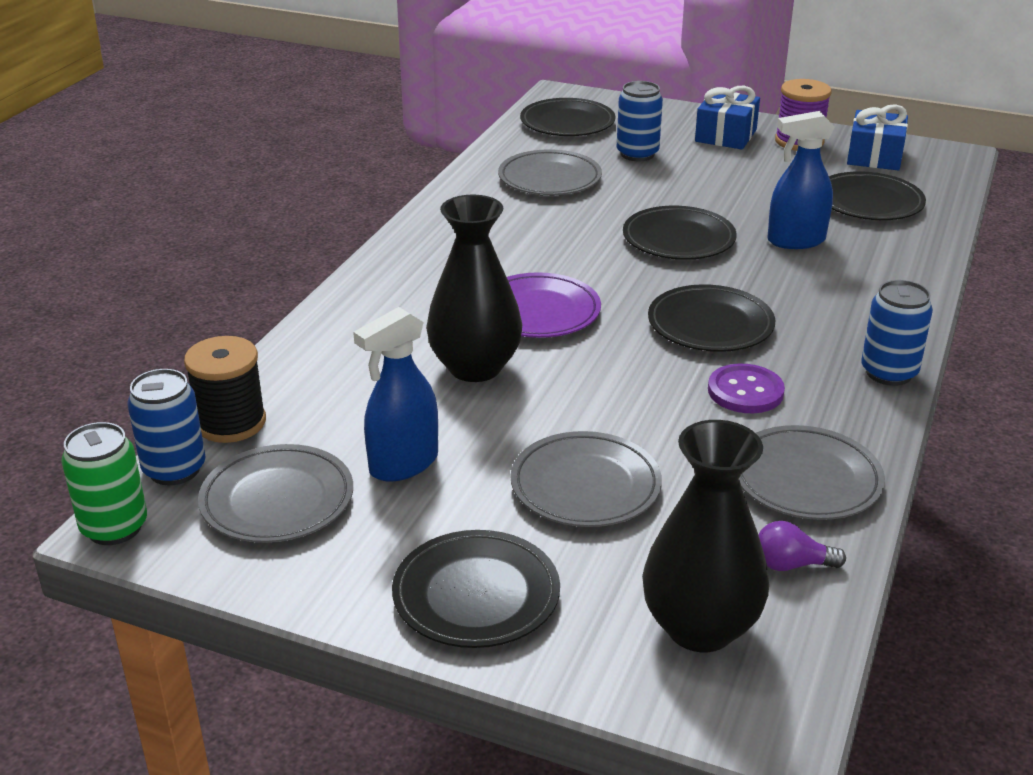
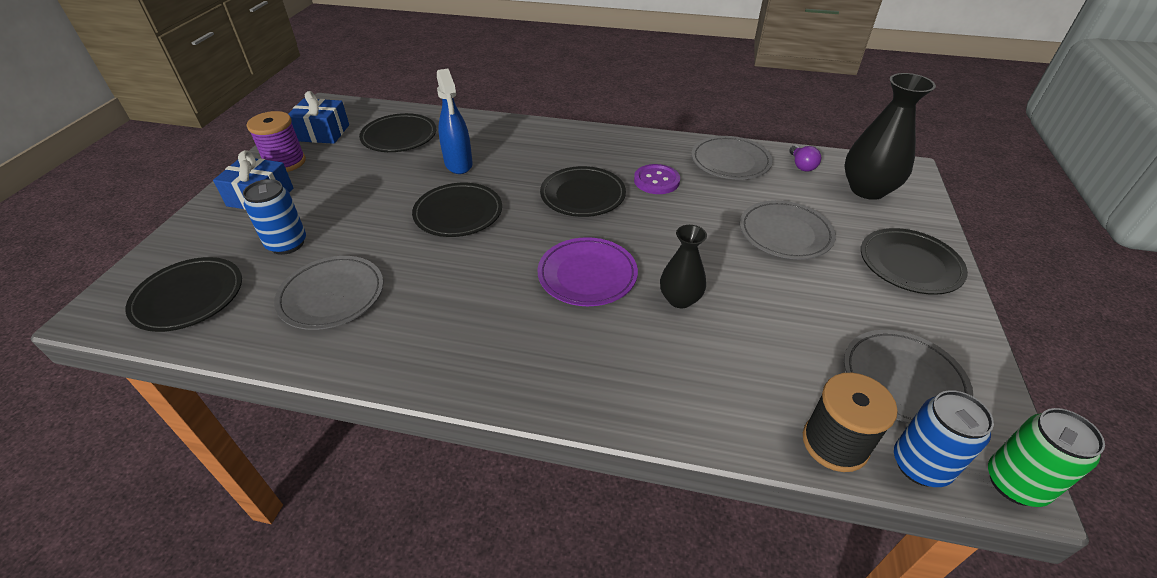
camera: 100 degrees left, 10 degrees up
blue spray bottle [353,307,438,482] -> none
black vase [426,195,522,382] -> black vase [660,225,707,308], size x0.61
blue can [861,280,933,386] -> none

